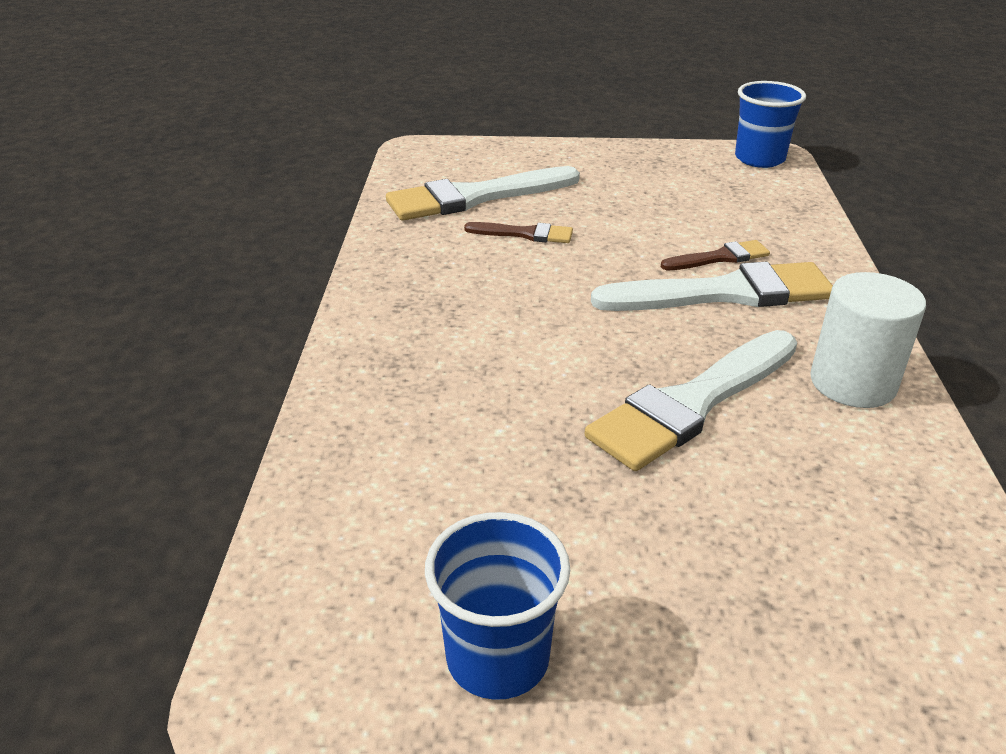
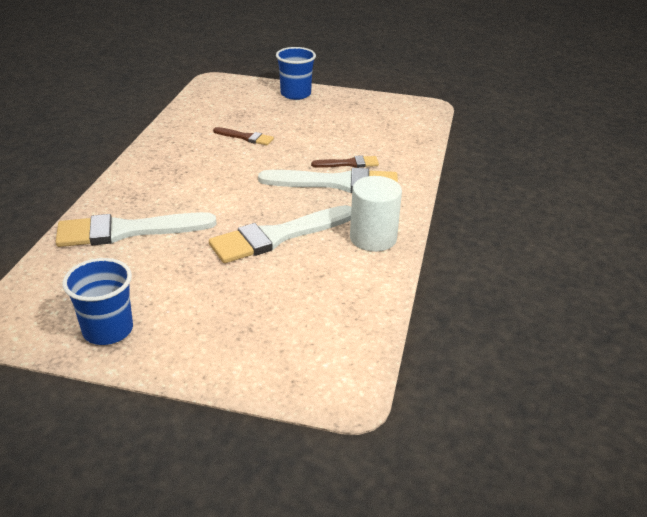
camera: 10 degrees right, 0 degrees up
white brush [386,166,580,221] -> white brush moved to [56,212,217,247]
blue cup [735,81,806,168] -> blue cup moved to [276,47,316,100]

